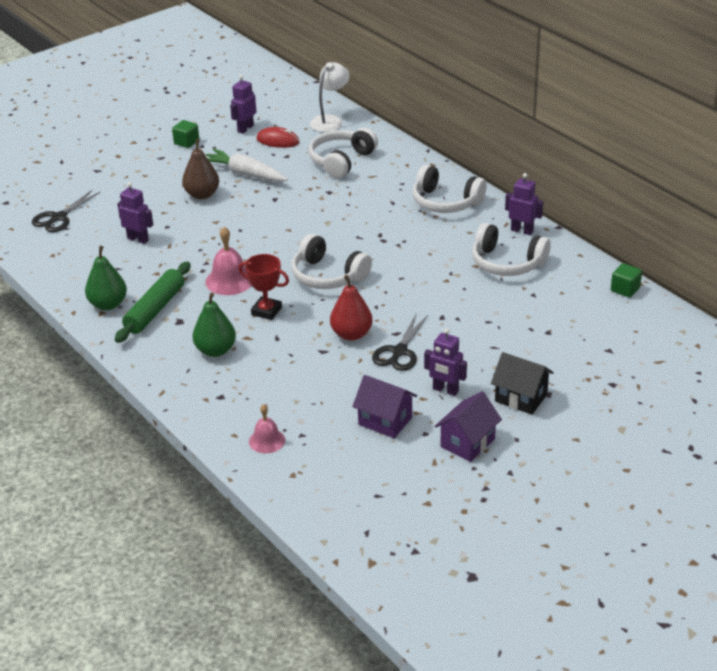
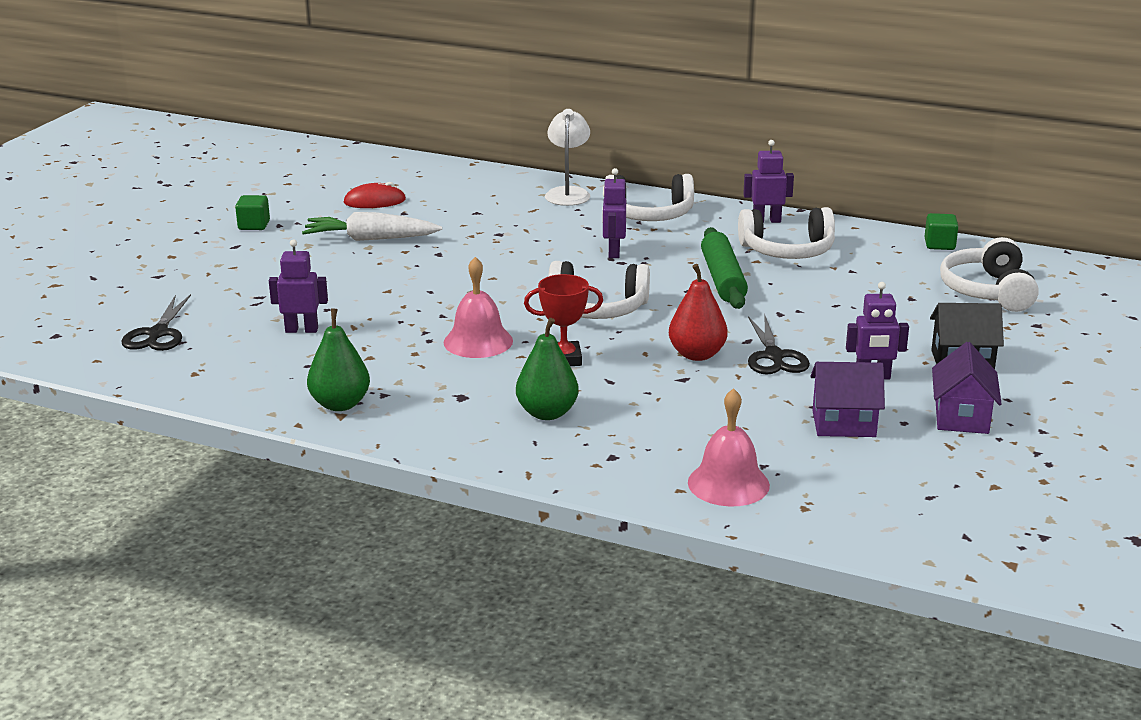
camera: 30 degrees left, 10 degrees down
green rolling pin [115,262,191,343] -> green rolling pin moved to [701,227,748,309]
brown pear [182,139,219,199] -> none
purple robot [230,75,256,134] -> purple robot moved to [602,168,626,258]
pink bell [249,404,285,453] -> pink bell [688,388,770,507], size x1.54
white headphones [309,128,378,178] -> white headphones moved to [940,237,1039,312]
white lamp [310,62,350,132] -> white lamp moved to [545,109,591,206]

